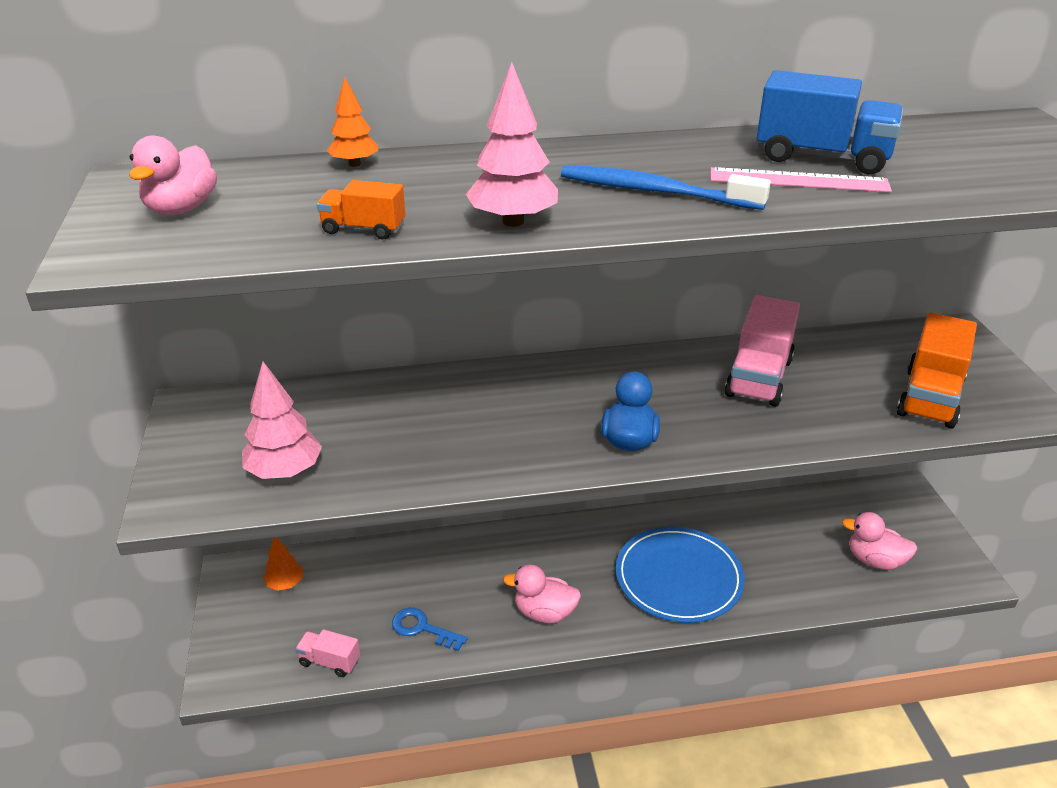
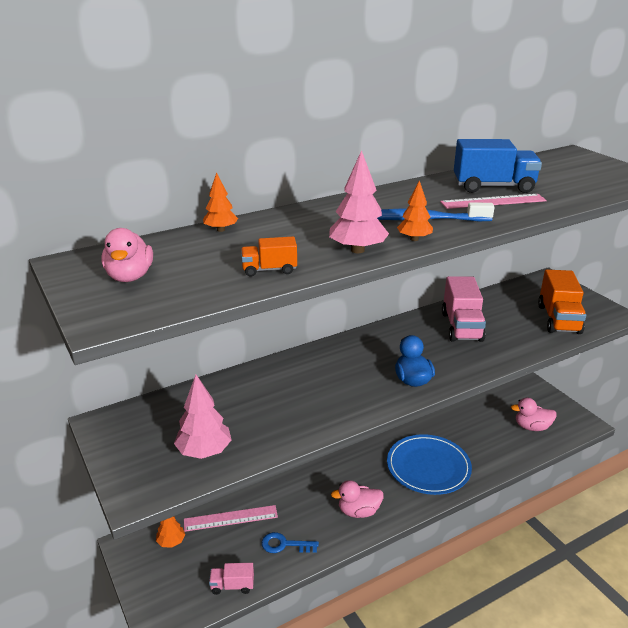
camera: 20 degrees left, 5 degrees down
none -> pink ruler [184,505,278,532]
none -> orange tree [397,180,433,241]

